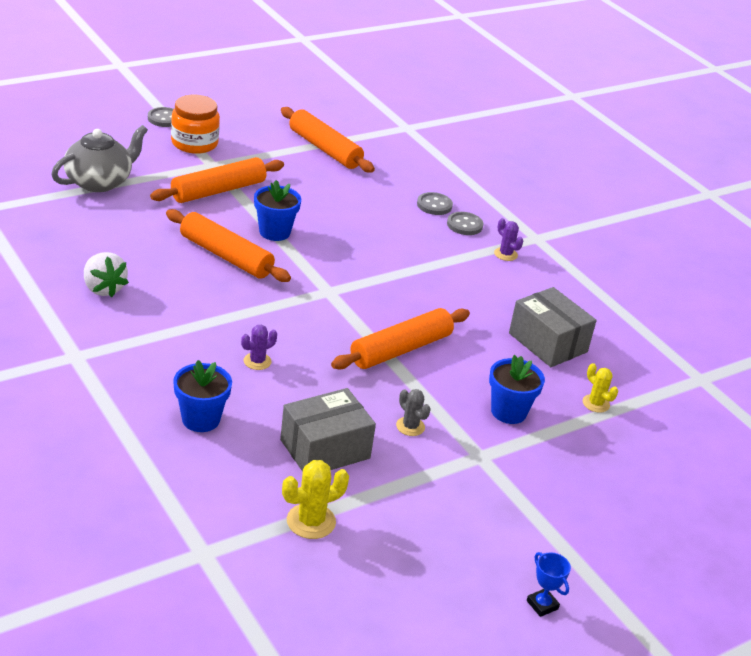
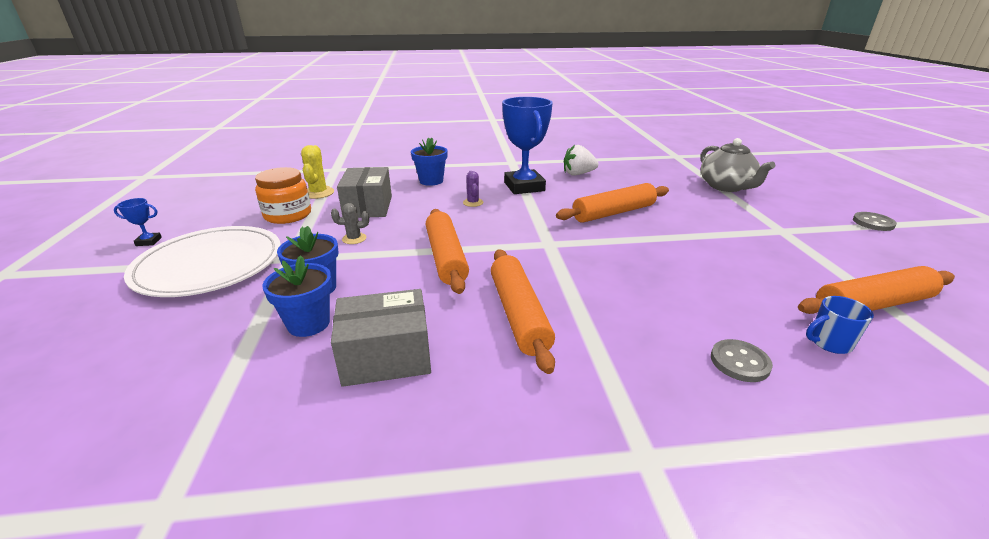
camera: 120 degrees right, 5 degrees down
orange rolling pin [150,157,284,203] -> orange rolling pin moved to [491,249,555,374]
orange jar [171,95,220,154] -> orange jar moved to [255,167,311,224]
blue flower pot [254,180,301,241] -> blue flower pot moved to [262,255,332,337]
grey button [447,212,483,235] -> none
purple cactus [494,218,523,261] -> none
yellow cactus [583,363,618,413] -> none
none -> white plate [124,226,281,297]
none -> blue trophy [502,97,553,194]
none -> blue mug [806,296,874,354]

